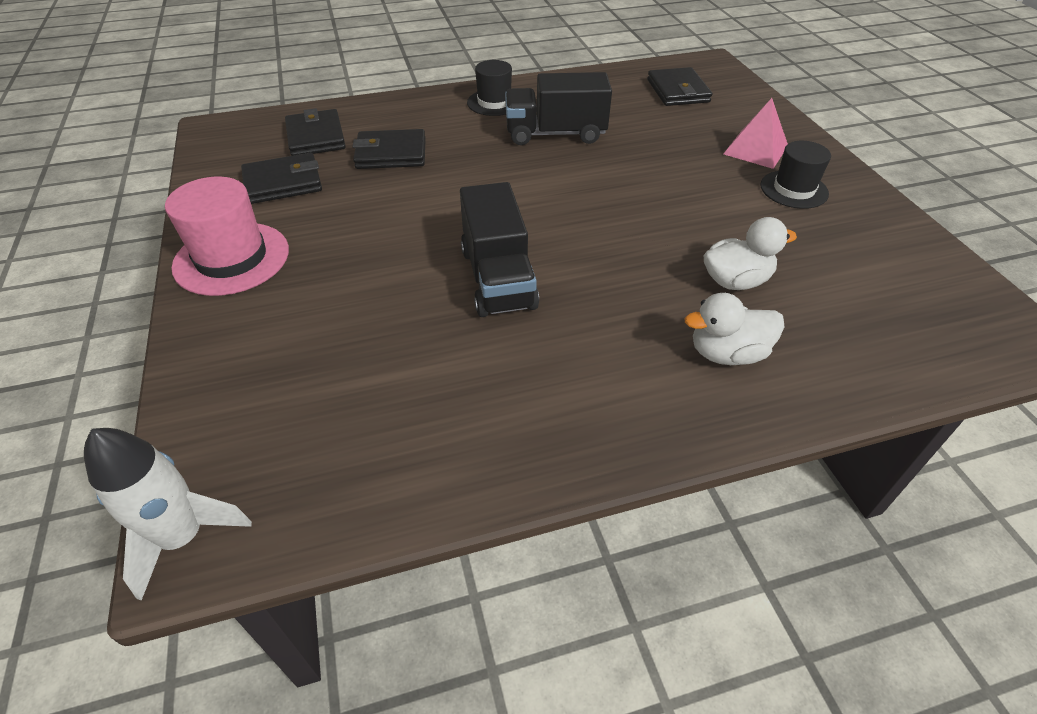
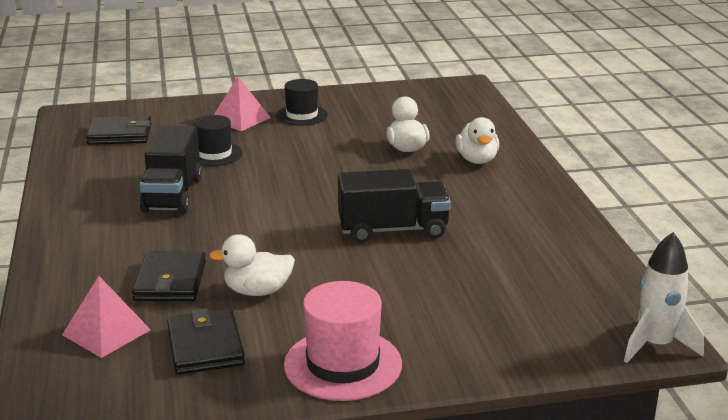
camera: 85 degrees left, 20 degrees down
black wallet [285,108,346,156] -> pink pyramid [62,276,151,358]
black hat [467,60,512,116] -> black hat moved to [194,115,243,166]
none -> white duck [209,234,295,296]

